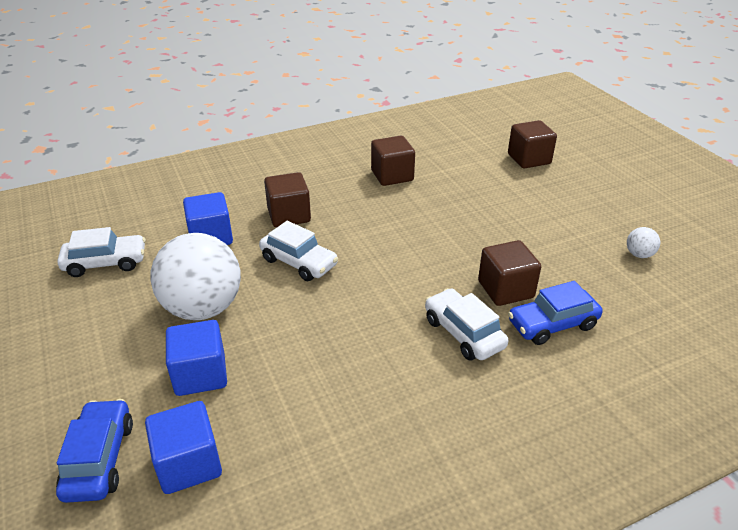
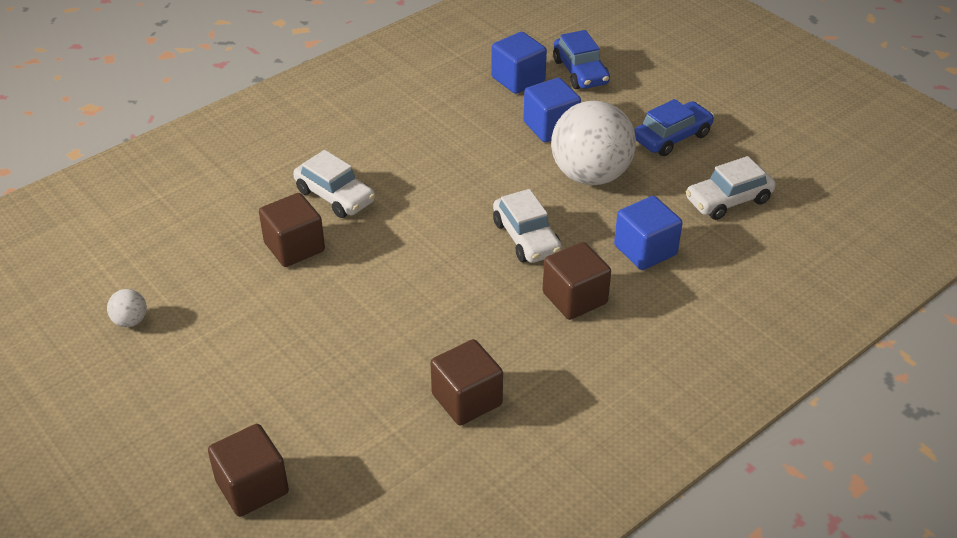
camera: 165 degrees right, 5 degrees up
white car [259,221,338,281] -> white car turned 135 degrees counterclockwise [493,189,562,263]
blue car [508,281,603,345] -> blue car moved to [634,99,714,156]

